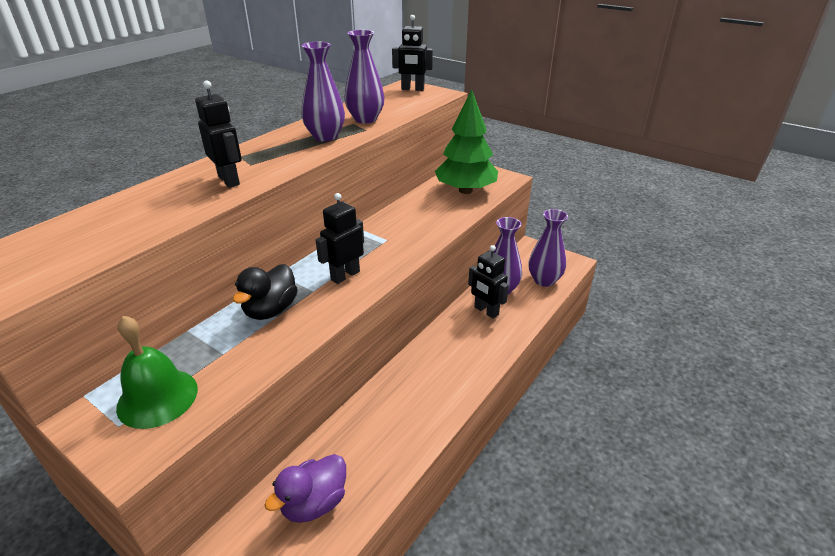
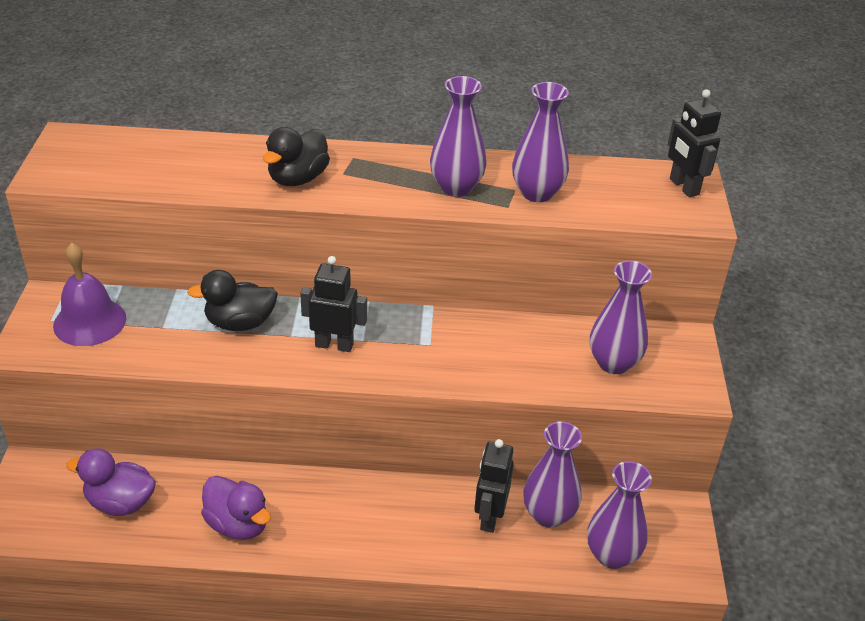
camera: 55 degrees right, 5 degrees up
green bell [116,316,198,429] -> purple bell [53,243,126,346]
black robot [195,81,242,188] -> black duck [263,127,330,186]
green tree [435,89,498,194] -> purple vase [590,260,652,374]
none -> purple duck [201,476,271,540]

